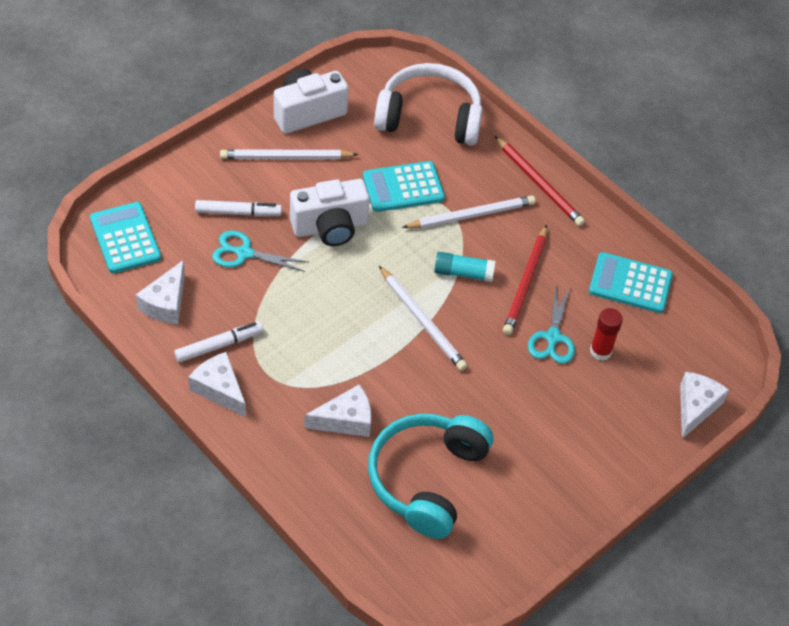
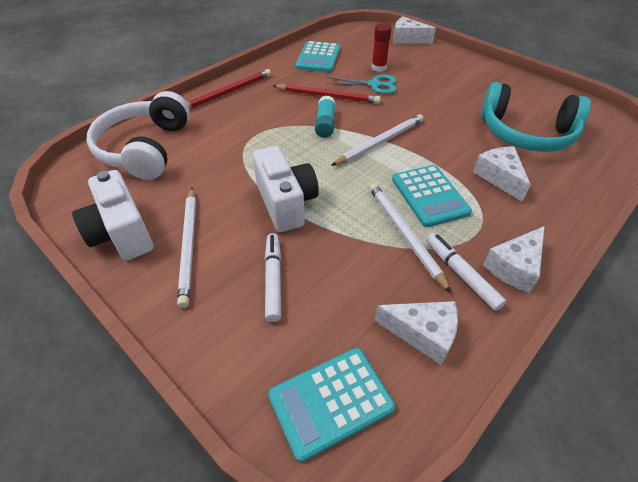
camera: 90 degrees left, 5 degrees down
turquoise scissors [212,230,308,272] -> none
turquoise calculator [363,161,445,212] -> turquoise calculator moved to [392,165,472,227]
white pencil [402,195,535,228] -> white pencil moved to [369,183,451,293]

